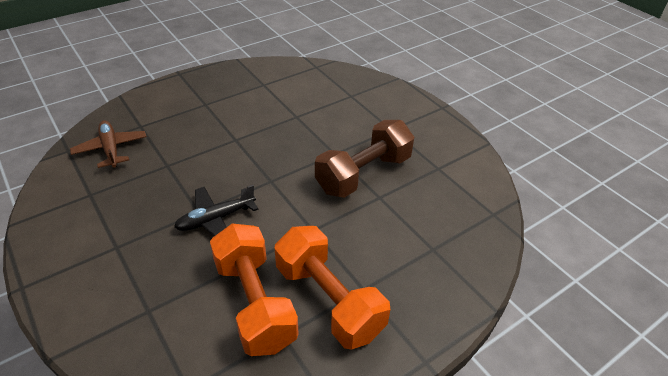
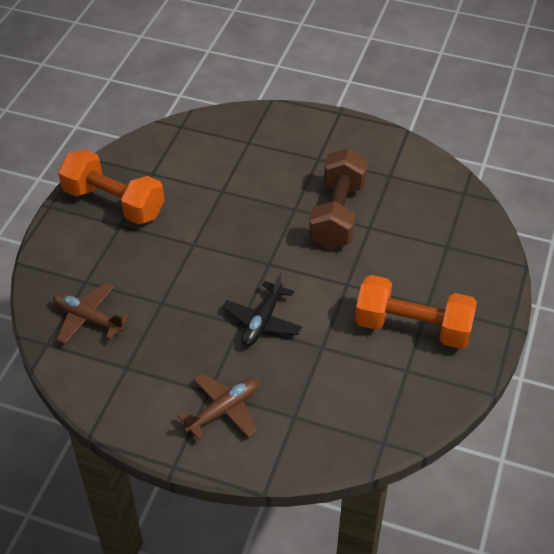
camera: 35 degrees left, 5 degrees up
orange dumbbell [210,224,298,356] -> orange dumbbell moved to [58,149,165,225]
none -> brown plane [177,373,259,440]

